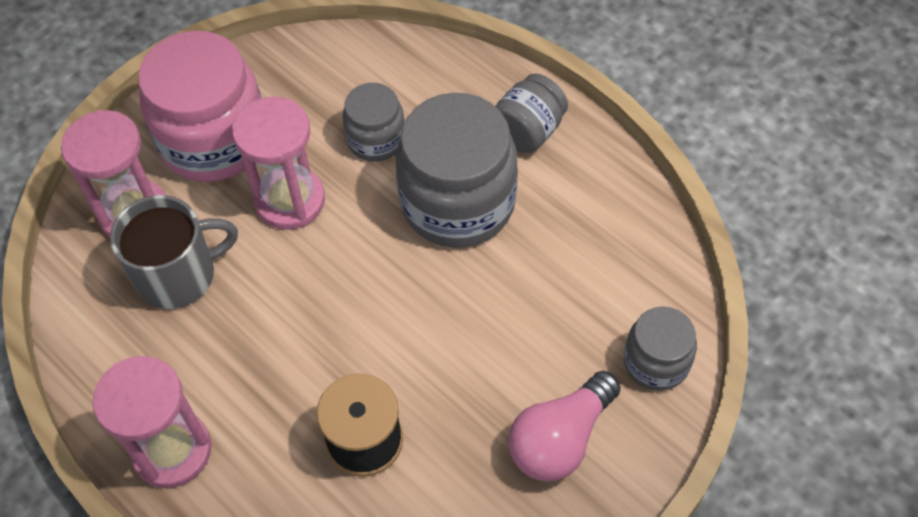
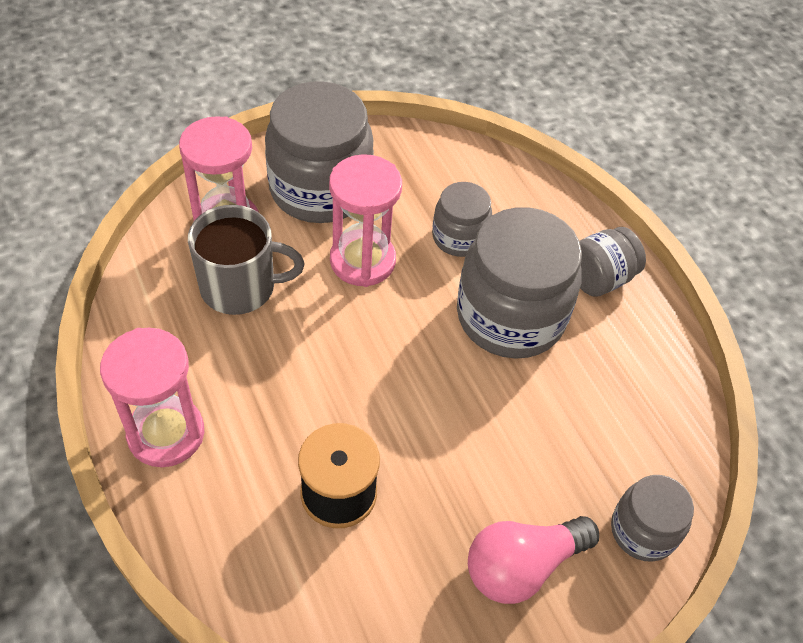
camera: 15 degrees right, 5 degrees down
pink jar [138,31,261,182] -> grey jar [265,81,374,223]

